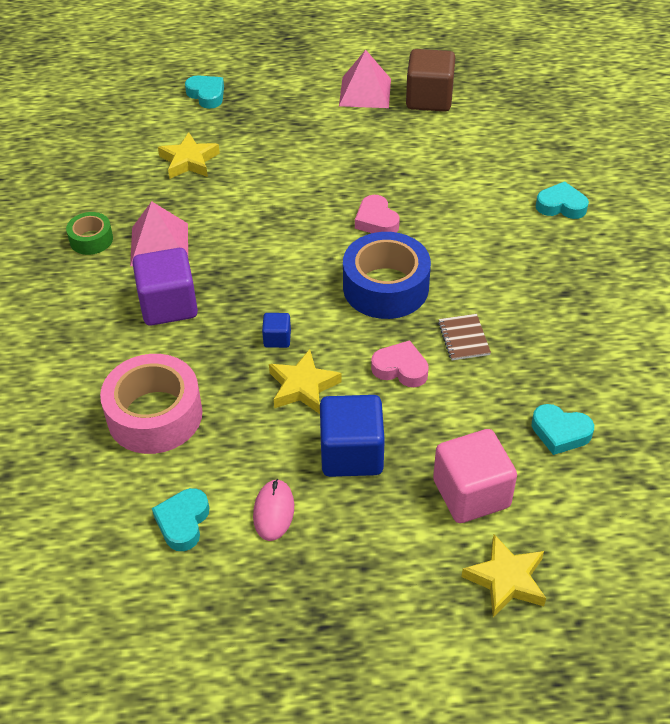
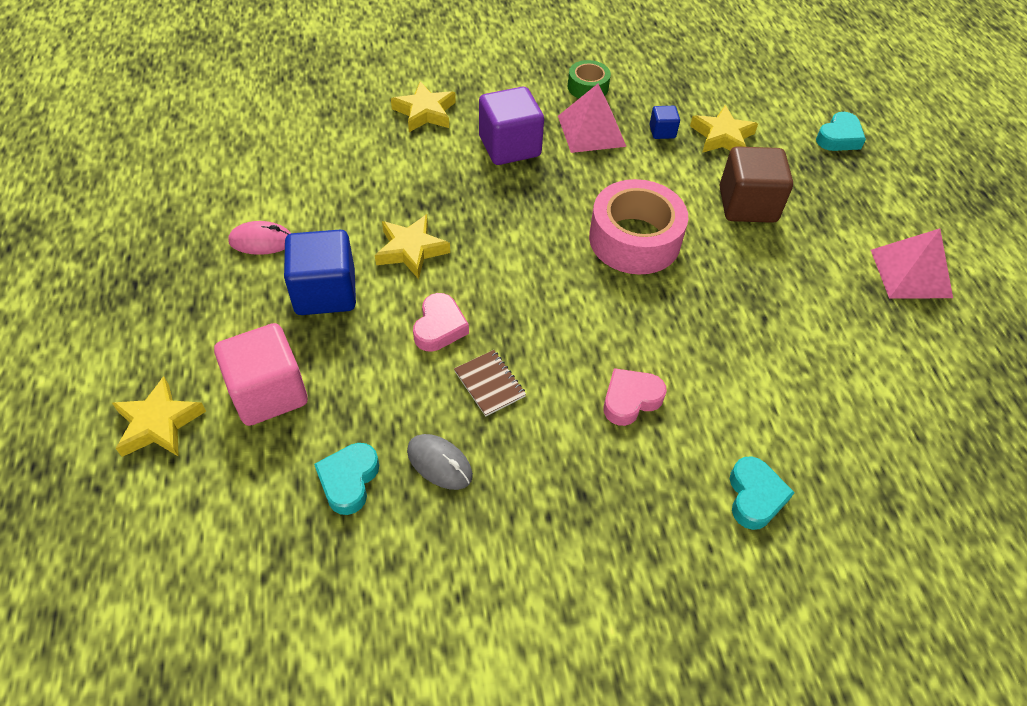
camera: 80 degrees right, 5 degrees up
pink tape [100,354,203,454] -> pink tape moved to [589,179,688,275]
turquoise heart [152,488,209,551] -> none
blue cube [262,313,291,348] -> blue cube moved to [650,106,680,139]
blue tape [343,232,431,319] -> none
pink heart [355,195,400,233] -> pink heart moved to [603,368,667,426]
brown cube [406,49,455,111] -> brown cube moved to [720,146,793,223]
brown notebook [438,314,491,360] -> brown notebook turned 75 degrees clockwise [454,350,526,416]
none -> yellow star [391,81,456,132]
none -> grey mouse [407,434,473,490]

